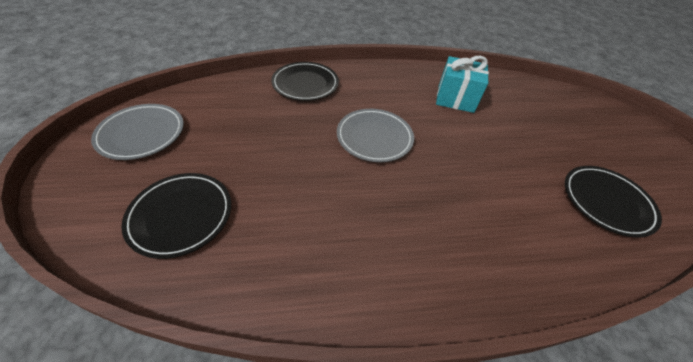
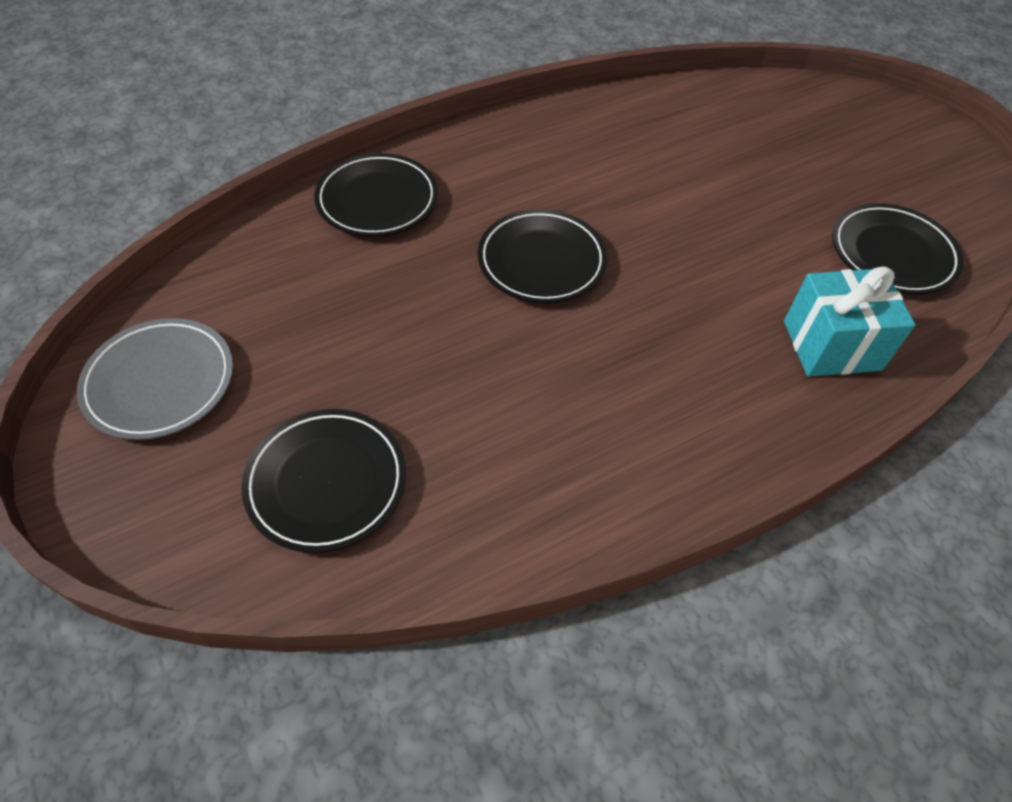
camera: 20 degrees left, 5 degrees up
grey plate [337,109,414,162] -> black plate [478,209,608,303]
turquoise gift [436,56,489,113] -> turquoise gift moved to [784,266,916,377]

